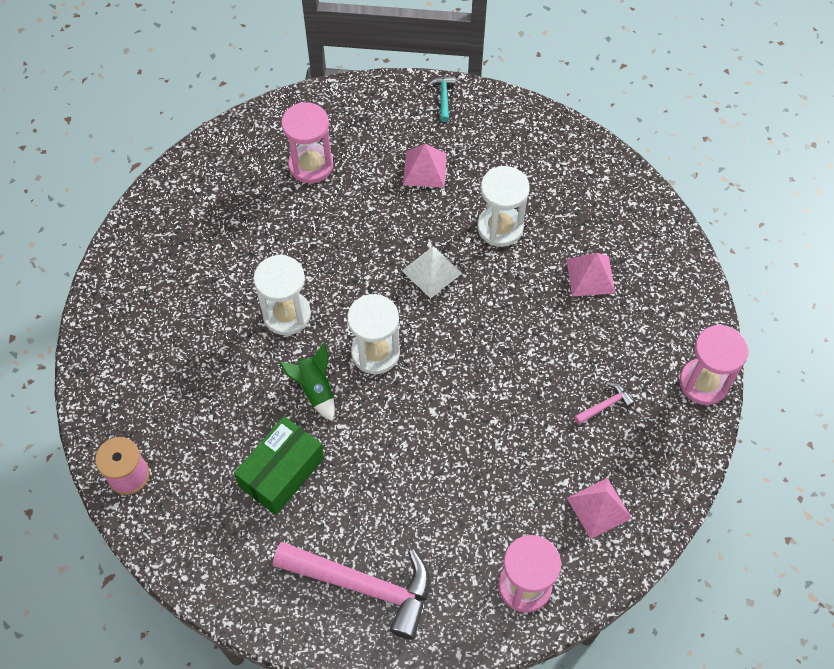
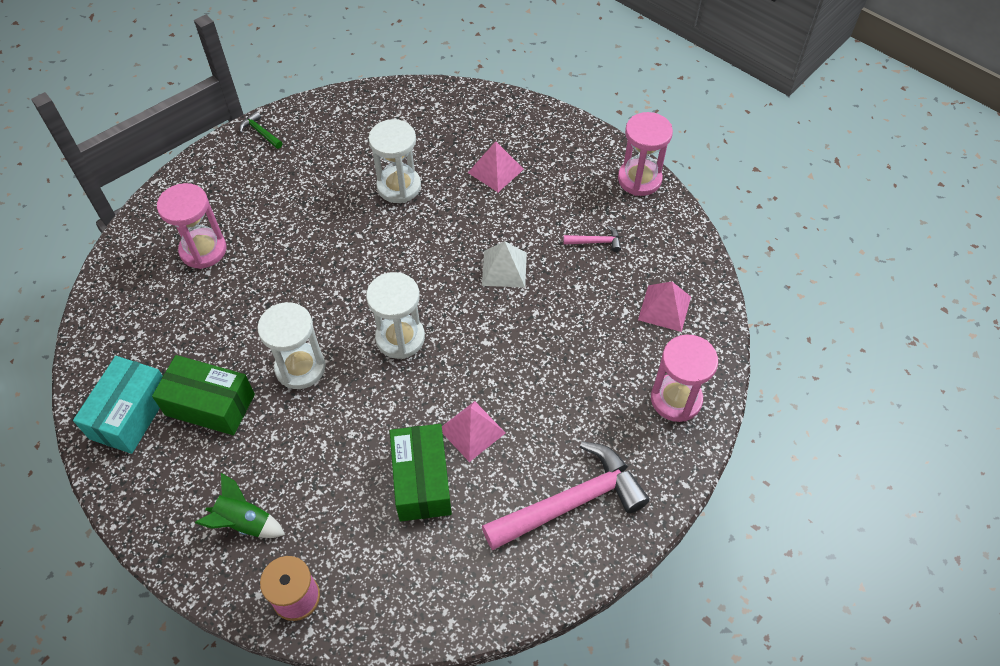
camera: 45 degrees left, 5 degrees down
green rocket [279,342,335,421] -> green rocket moved to [195,473,285,538]
white pyramid [402,246,462,299] -> white pyramid moved to [482,241,527,288]
pink pyramid [403,144,447,188] -> pink pyramid moved to [442,401,506,462]
turquoise hammer [428,76,456,122] -> green hammer [240,111,282,149]
pink hammer [574,382,635,425] -> pink hammer turned 75 degrees clockwise [563,225,621,252]
none -> turquoise box [73,356,163,454]
none -> green box [152,355,255,435]

